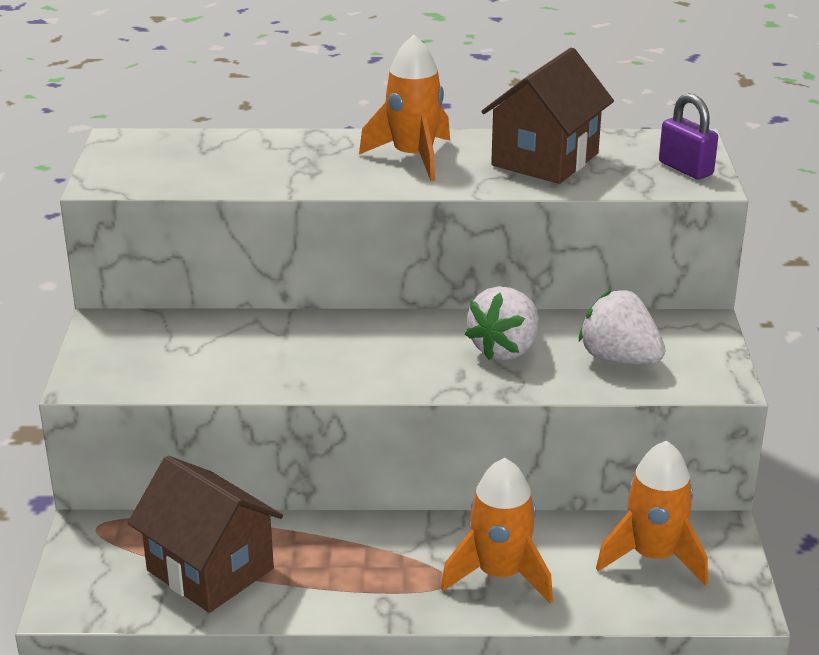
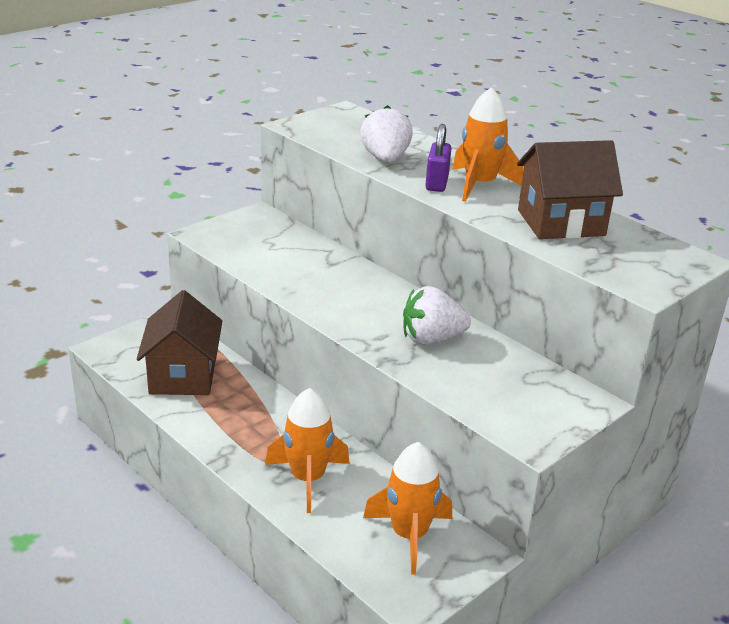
camera: 45 degrees right, 0 degrees up
white strawberry [579,290,665,365] -> white strawberry moved to [360,105,413,163]
purple padlock [659,93,718,179] -> purple padlock moved to [425,124,451,192]

